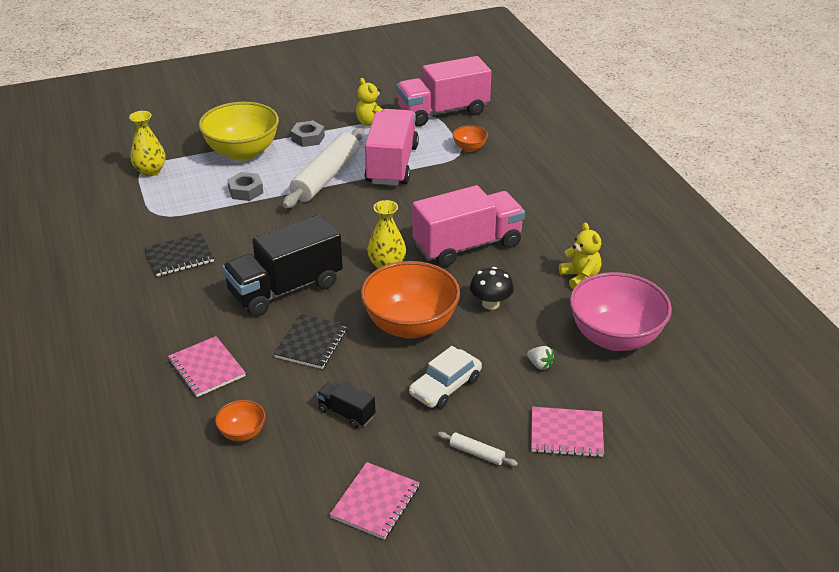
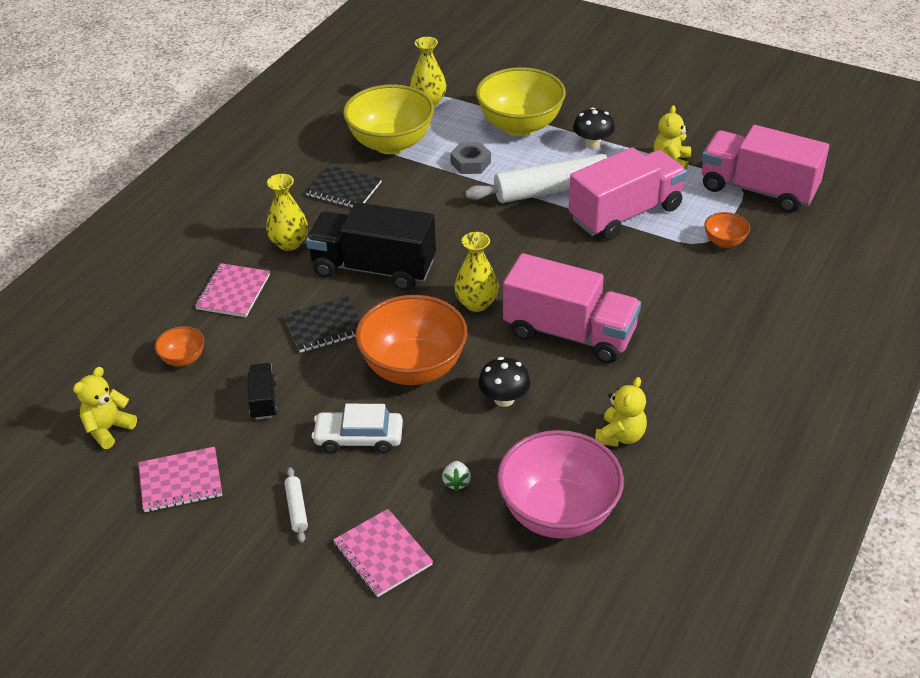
camera: 50 degrees right, 5 degrees up
grey nut [291,121,325,147] -> black mushroom [573,107,615,149]
none -> yellow teddy bear [73,367,137,449]
none -> yellow vase [266,174,308,251]
none -> yellow bowl [343,84,434,154]

